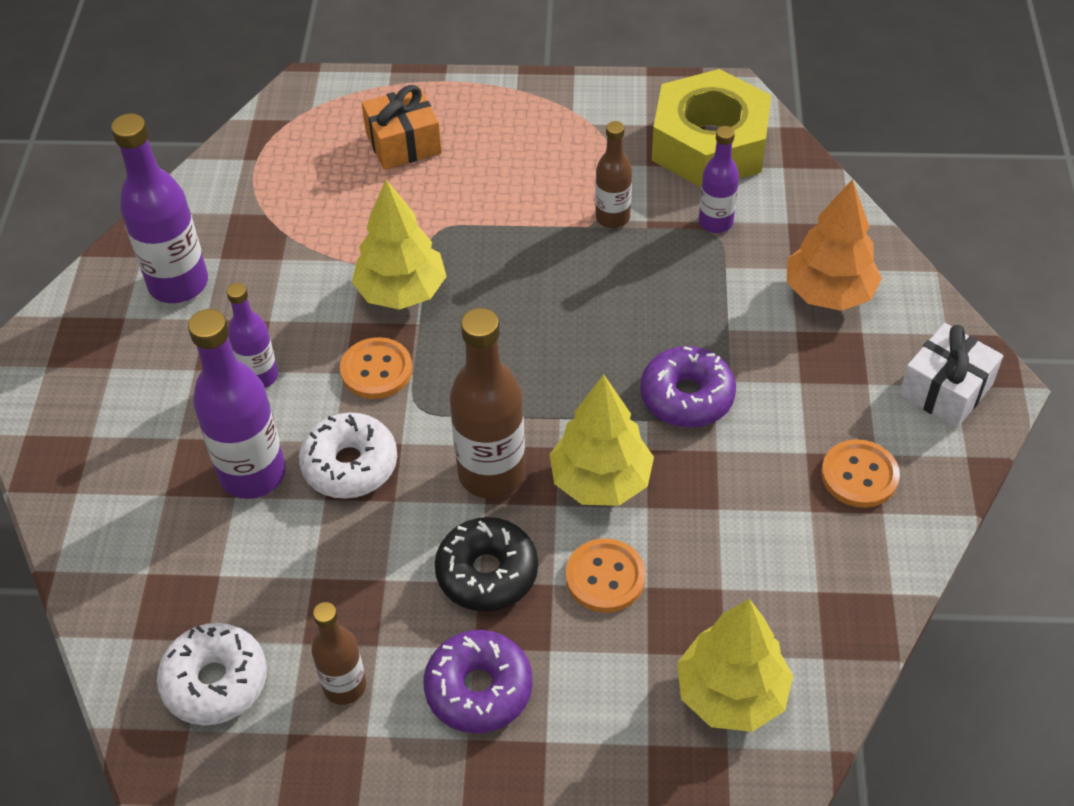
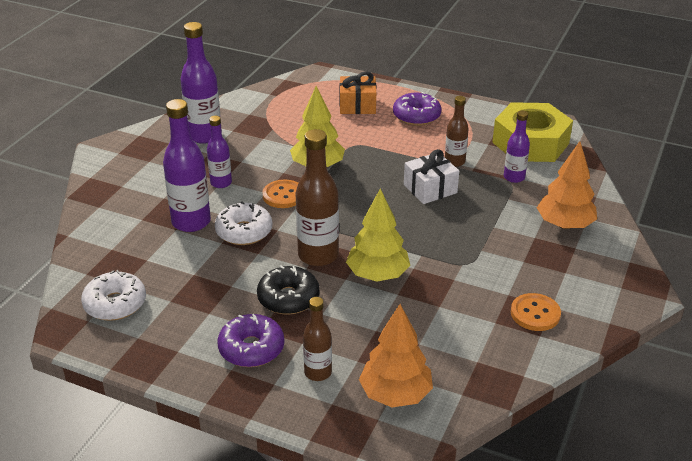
camera: 20 degrees right, 15 degrees down
brown bottle [311,602,366,705] -> brown bottle moved to [303,297,332,381]
orange button [566,538,646,613] -> none
purple donut [640,346,736,428] -> purple donut moved to [393,92,441,126]
yellow tree [677,599,793,732] -> orange tree [359,304,433,407]
white gift [899,323,1003,428] -> white gift moved to [404,149,459,204]

